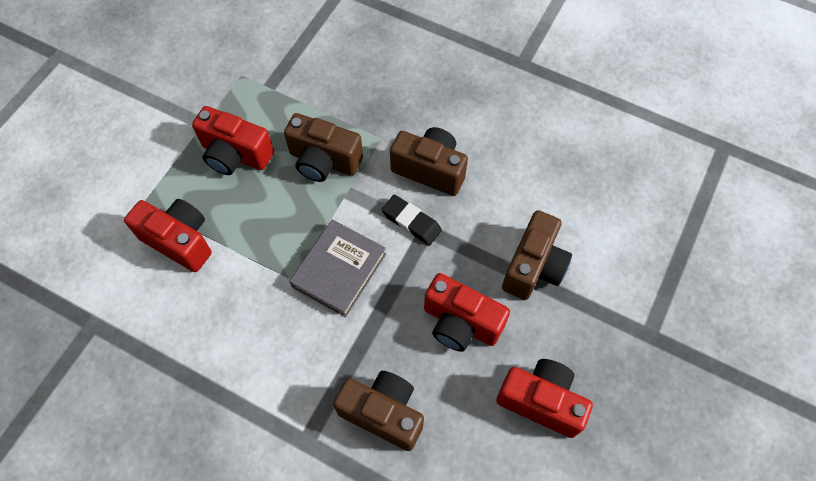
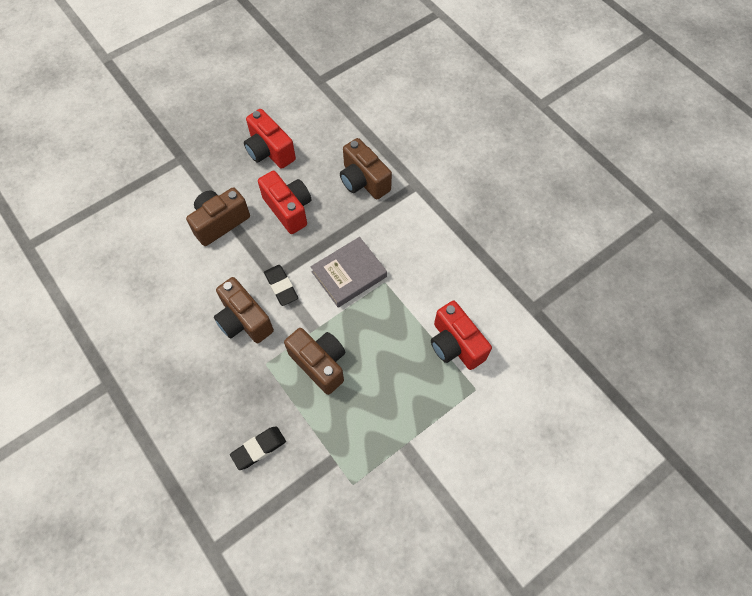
camera: 155 degrees left, 0 degrees up
red camera [192,106,274,175] -> none
none -> black eraser [230,426,286,470]

